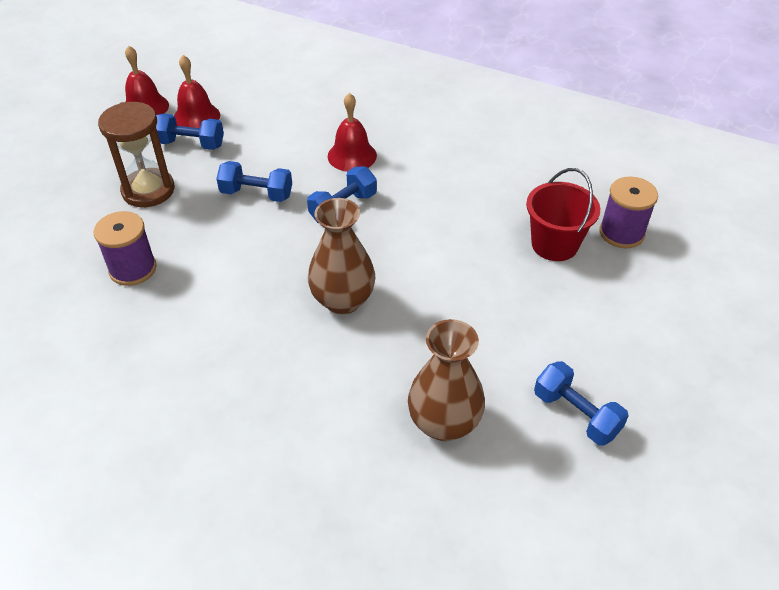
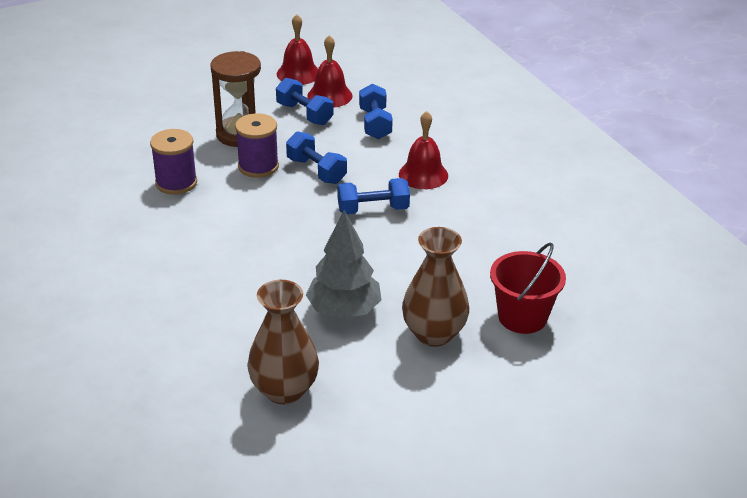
camera: 35 degrees right, 10 degrees down
brown vase [308,198,375,315] -> brown vase moved to [402,227,469,347]
blue dumbbell [534,361,629,446] -> blue dumbbell moved to [359,83,393,139]
purple spool [599,176,658,248] -> purple spool moved to [235,113,279,178]
none -> grey tree [306,210,382,319]

